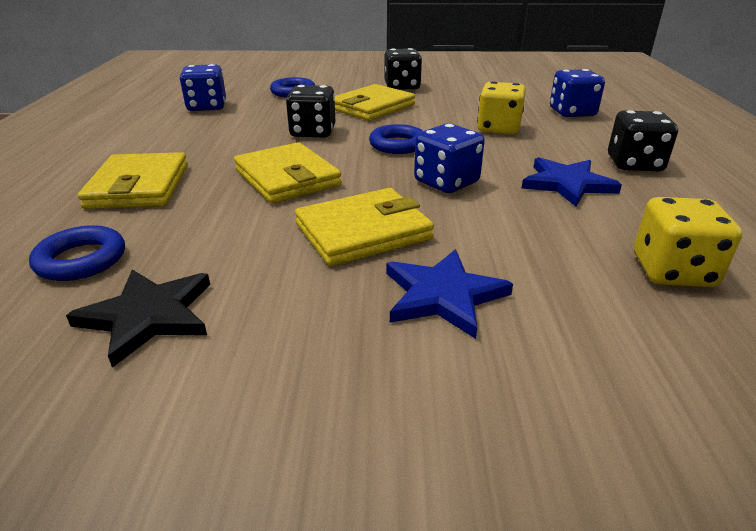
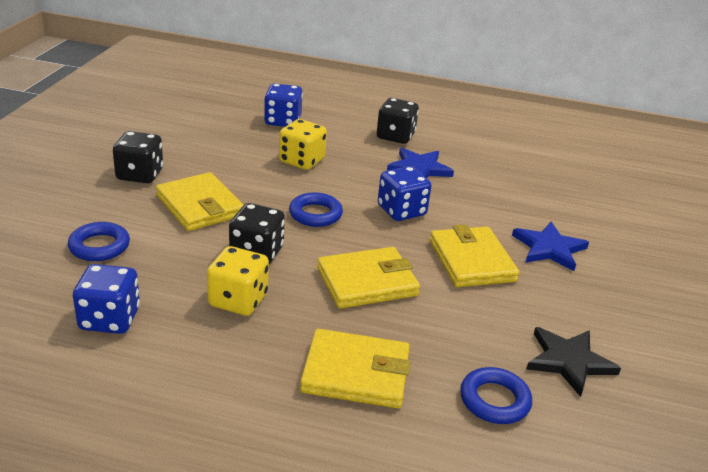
camera: 80 degrees left, 0 degrees up
yellow dice [634,197,742,287] -> yellow dice moved to [207,246,269,316]

